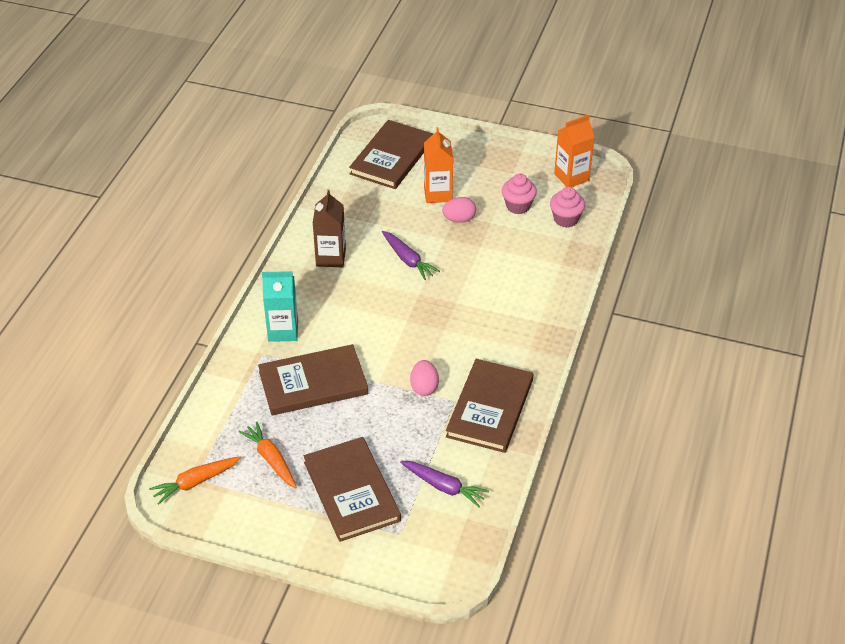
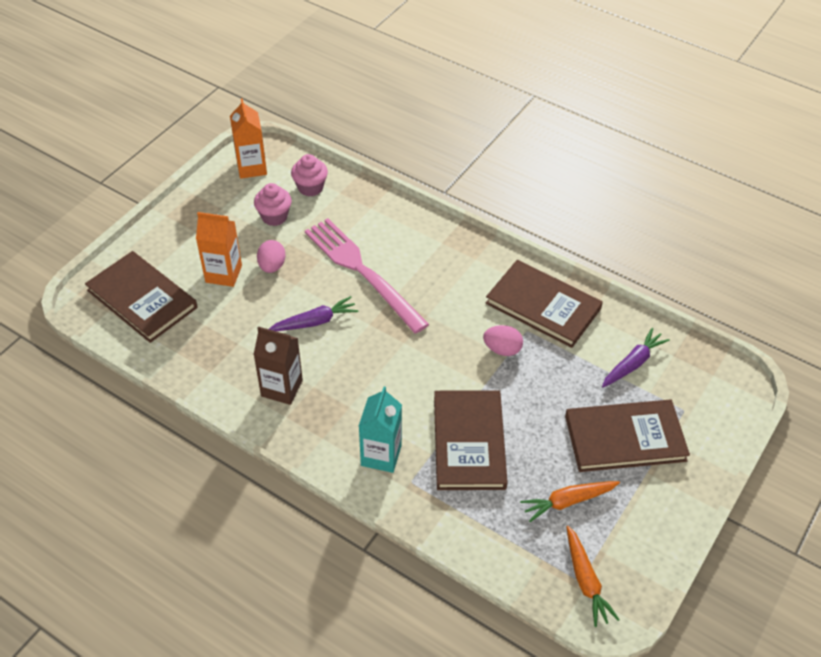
camera: 75 degrees left, 5 degrees up
none -> pink fork [305,218,429,334]

